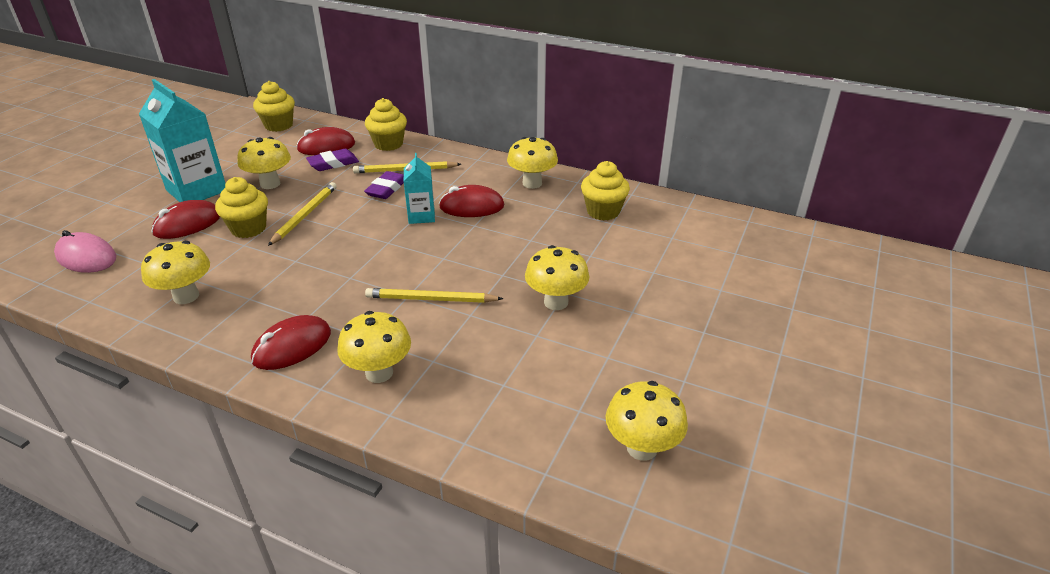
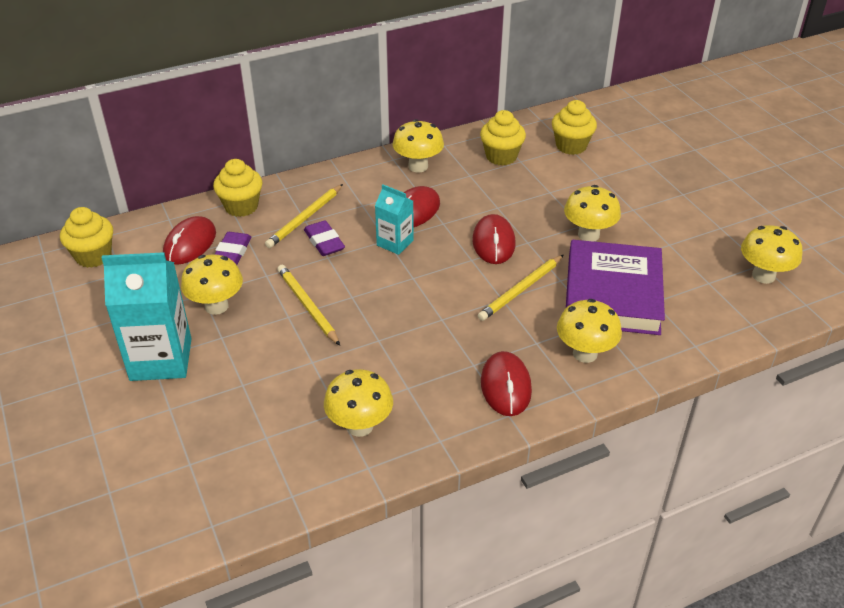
camera: 50 degrees left, 5 degrees up
pink mouse [54,230,116,273] -> none
red mouse [152,200,220,239] -> red mouse moved to [472,214,515,264]
yellow cupcake [215,177,268,238] -> yellow cupcake moved to [552,100,597,155]
none -> purple book [566,240,665,335]

